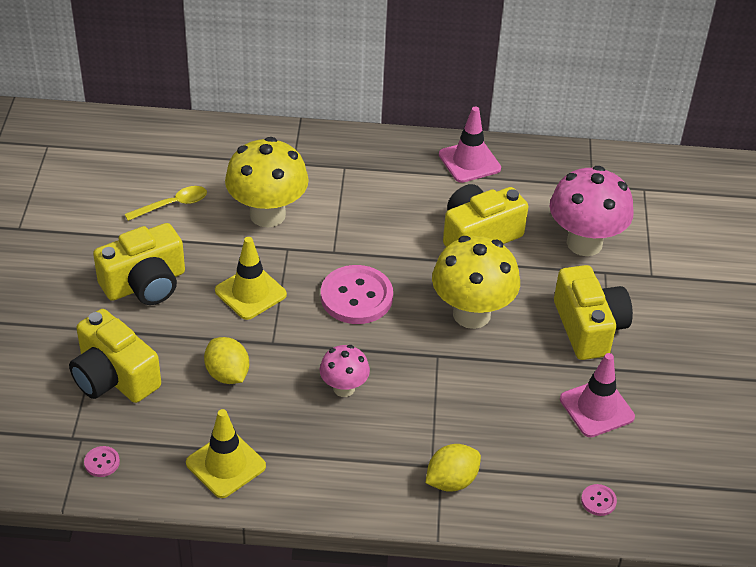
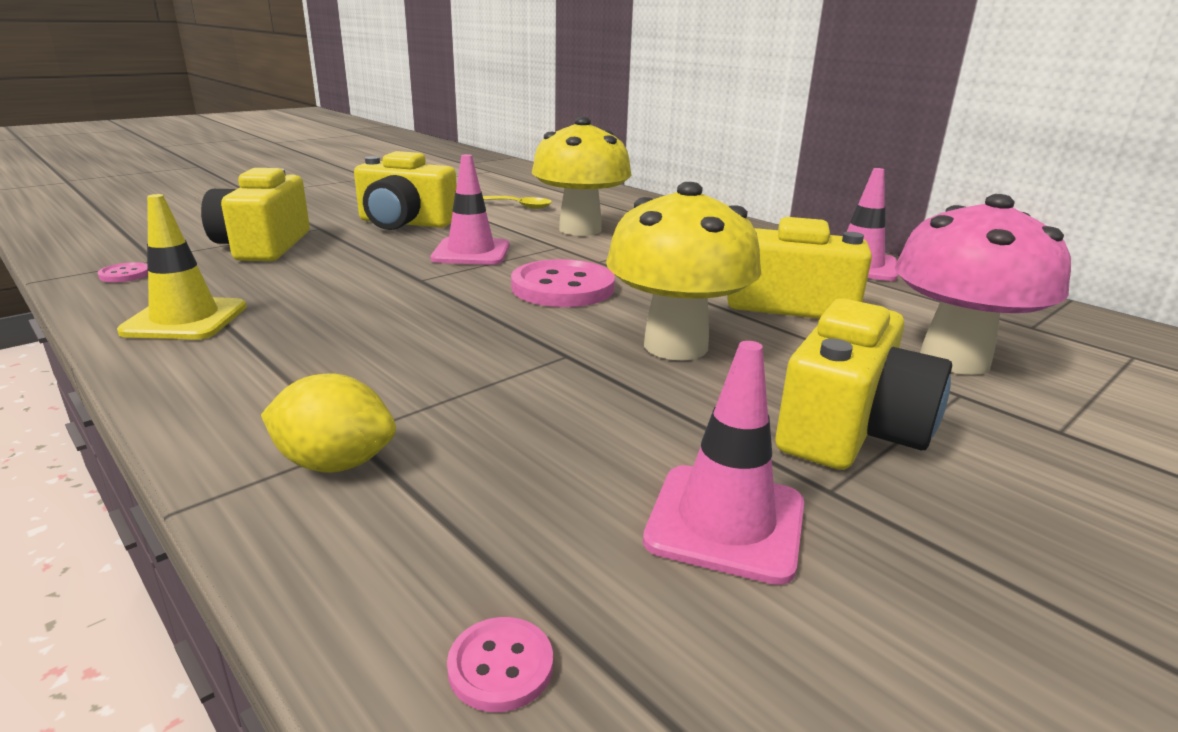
camera: 45 degrees right, 20 degrees down
yellow lemon [204,337,249,384] -> none
yellow traffic cone [215,237,287,320] -> pink traffic cone [431,154,510,265]
pink mushroom [320,345,370,397] -> none

